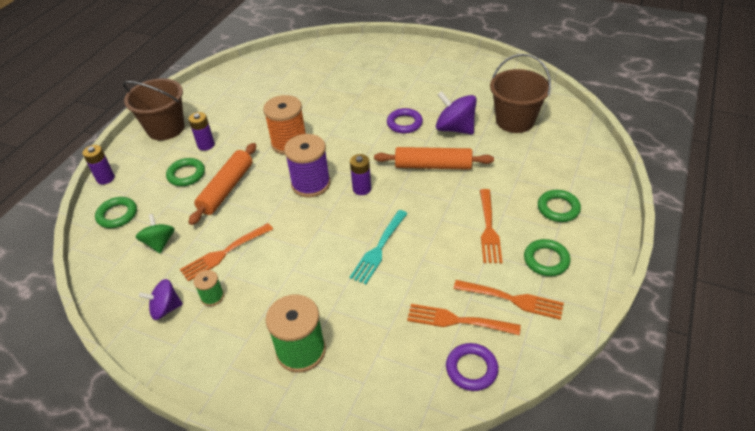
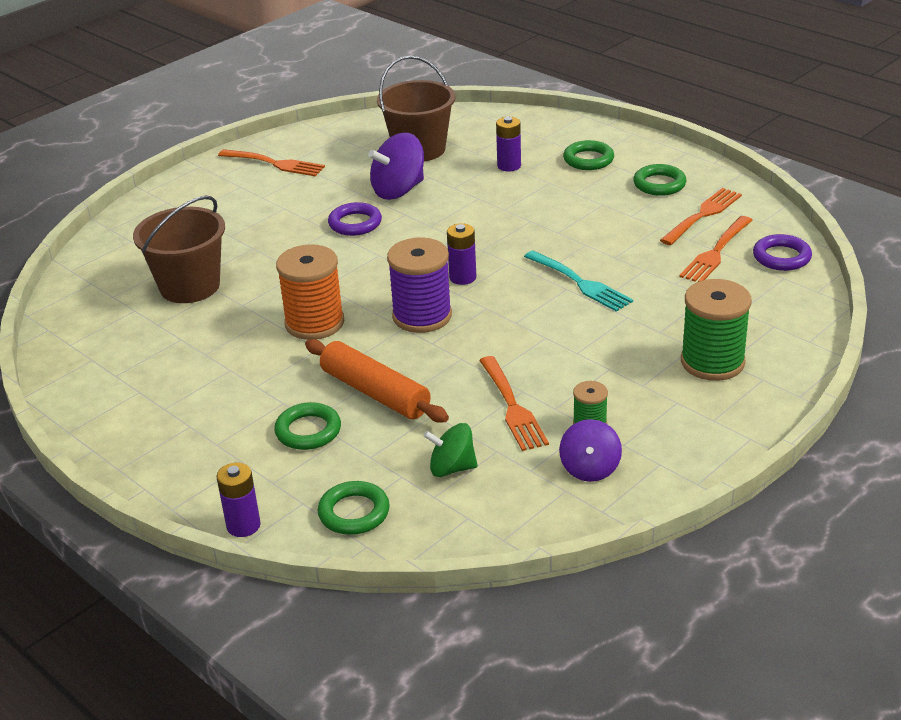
camera: 70 degrees left, 10 degrees down
brown bucket [123,79,185,140] -> brown bucket moved to [133,196,225,303]
purple battery [188,112,215,151] -> purple battery moved to [496,117,521,171]
orange rolling pin [374,147,494,170] -> none
orange fork [480,189,502,263] -> orange fork moved to [218,149,325,176]

